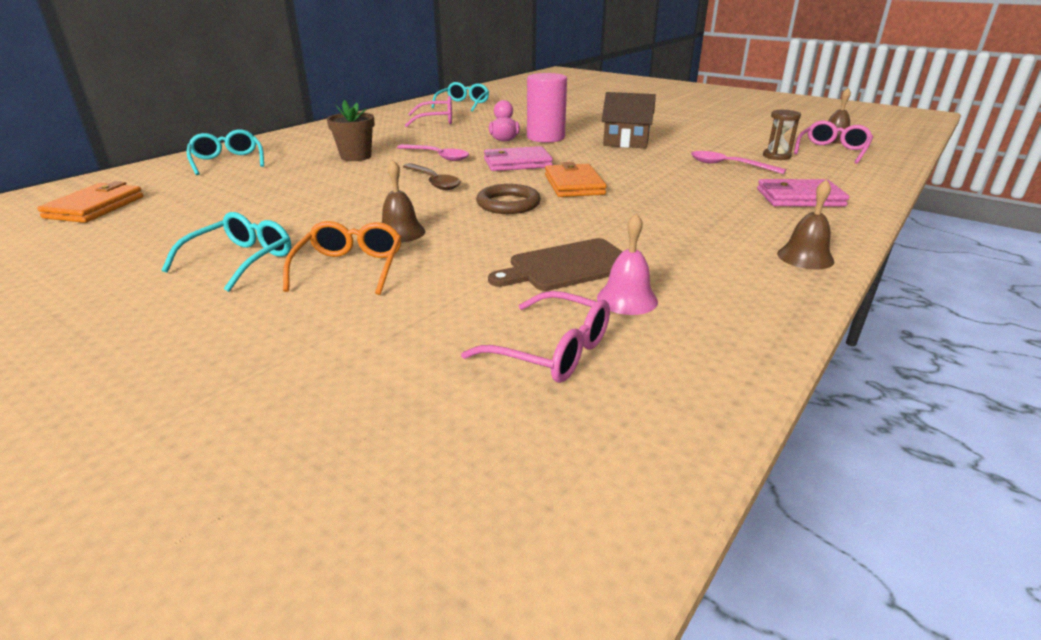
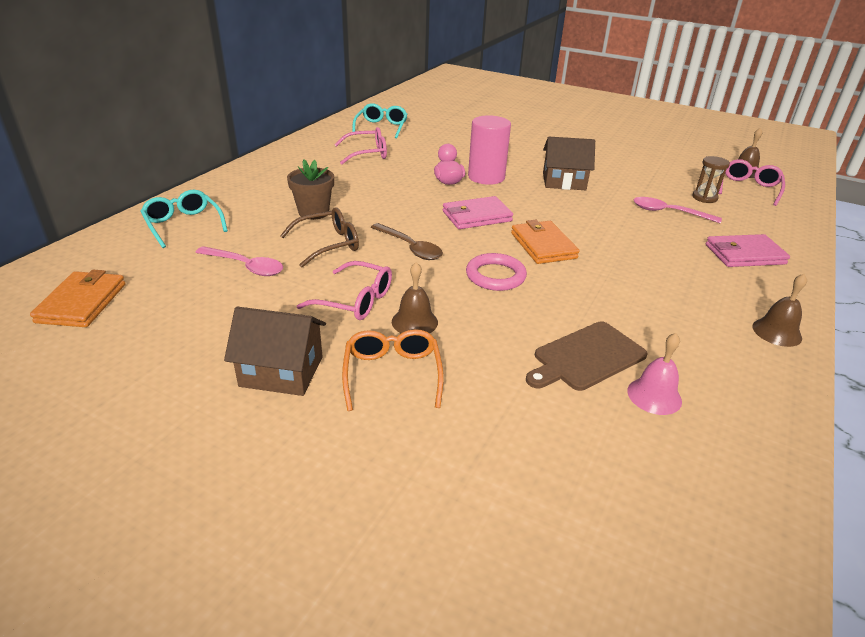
camera: 10 degrees left, 5 degrees up
turquoise glasses [162,212,291,292] -> brown house [224,307,326,396]
pink spoon [397,144,469,161] -> pink spoon moved to [195,246,283,276]
pink glasses [461,291,610,383] -> pink glasses moved to [297,261,392,320]
brown ring [476,184,541,214] -> pink ring [466,253,527,291]
none -> brown glasses [280,207,359,268]

